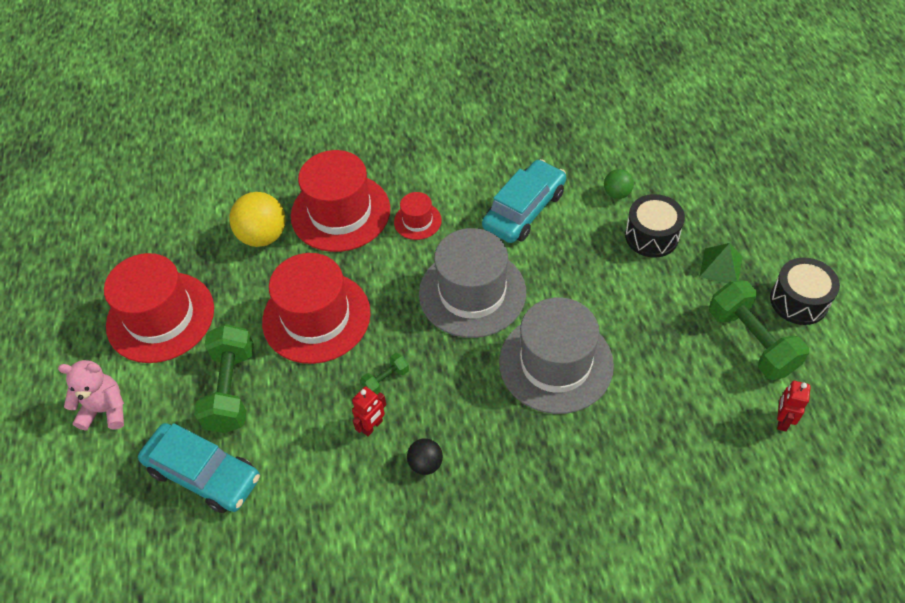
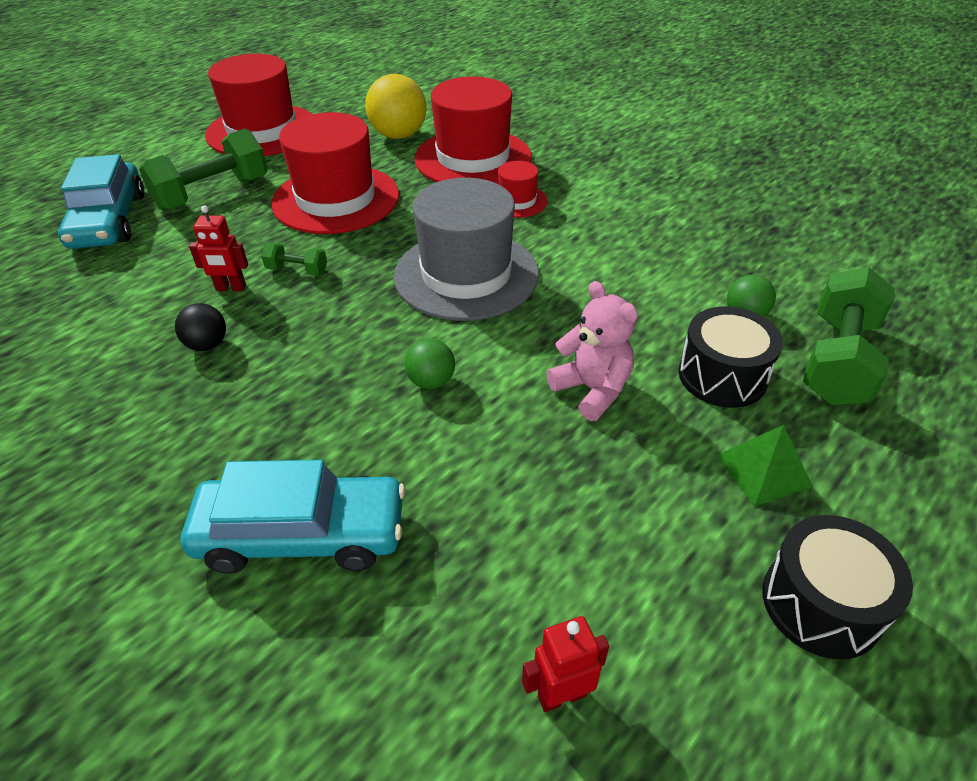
camera: 50 degrees right, 10 degrees down
pink teddy bear [58,360,124,430] -> pink teddy bear moved to [546,281,638,421]
turquoise car [482,159,566,243] -> turquoise car moved to [180,460,405,574]
grey hat [499,297,614,414] -> green ball [405,339,455,389]
green dumbbell [709,280,809,380] -> green dumbbell moved to [803,267,895,405]

